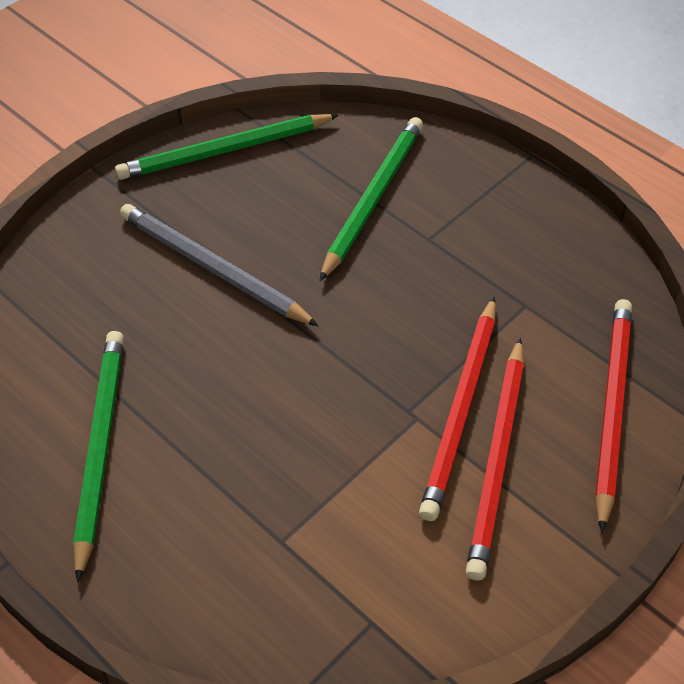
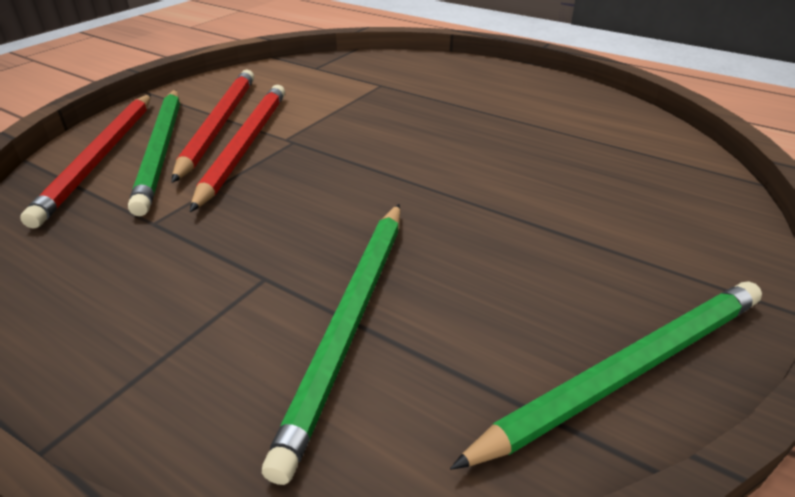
camera: 170 degrees right, 15 degrees down
green pencil [73,331,124,582] -> green pencil moved to [128,90,180,216]
grey pencil [120,204,319,326] -> none

